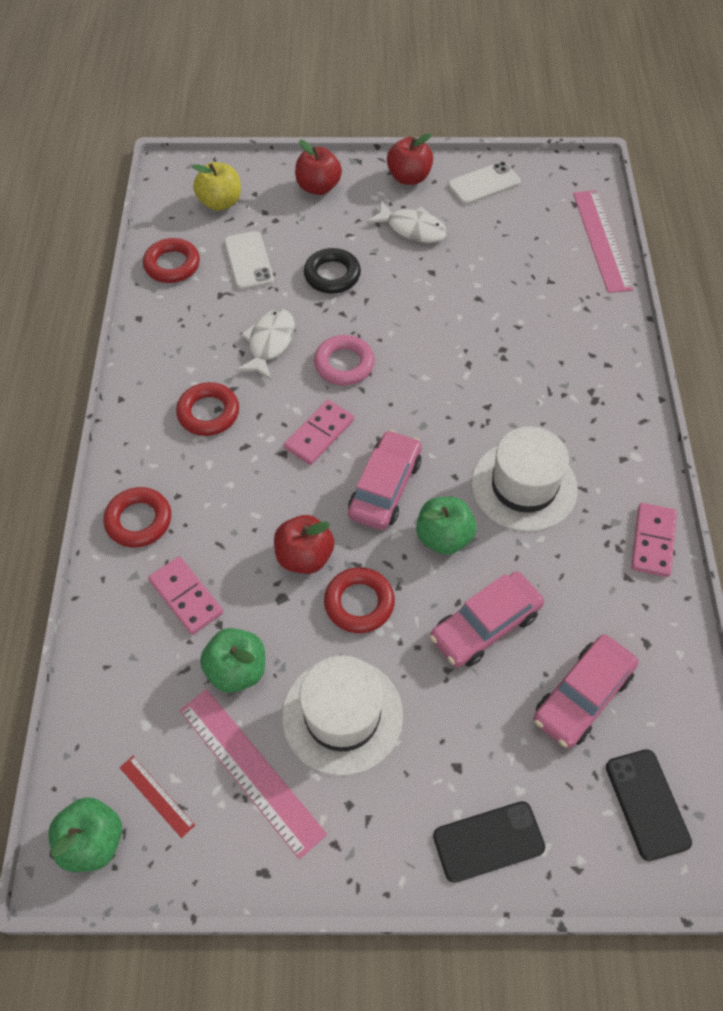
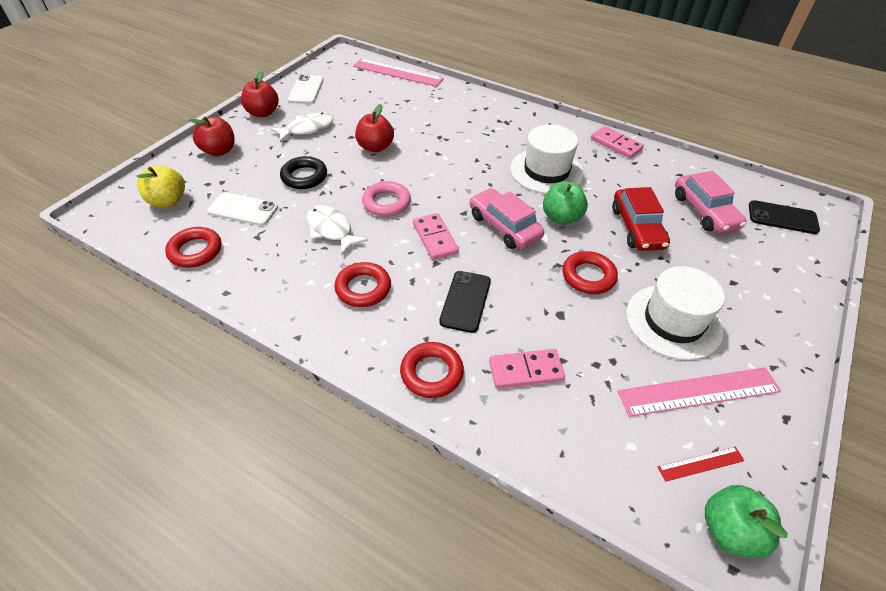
camera: 60 degrees left, 10 degrees down
green apple [200,628,265,693] -> none
red apple [274,515,334,574] -> red apple moved to [355,104,394,152]
pink car [430,572,544,667] -> red car [612,187,670,251]
black phone [433,801,545,883] -> black phone moved to [439,271,491,333]

